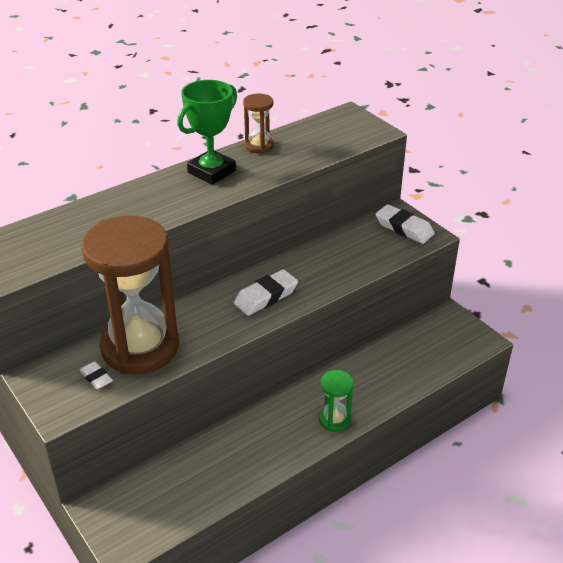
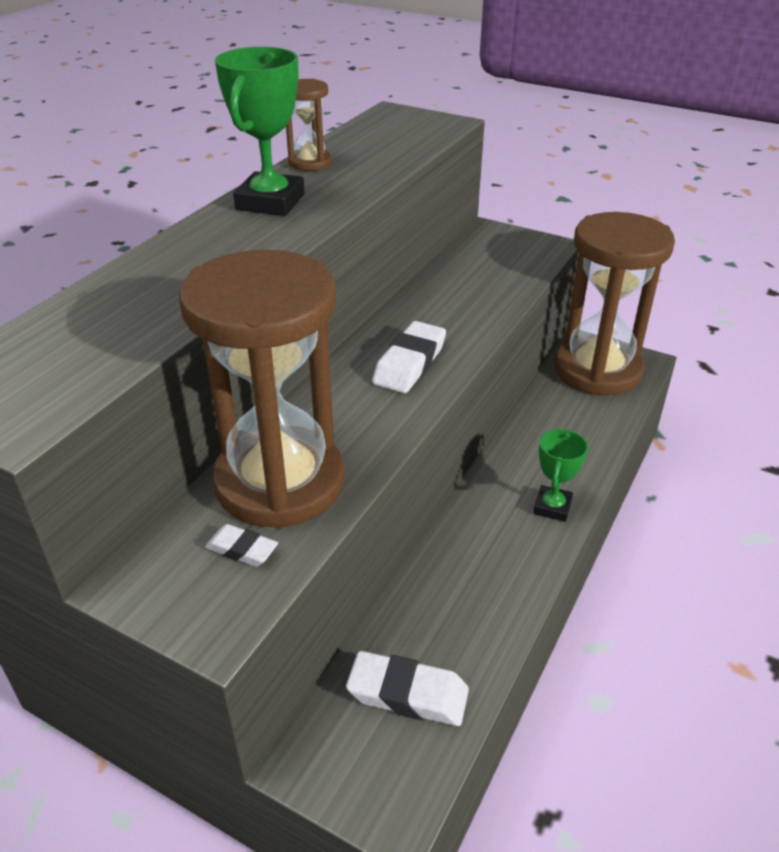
camera: 25 degrees left, 0 degrees up
green hourglass [319,370,354,432] -> green trophy [533,429,588,522]
white eraser [375,204,435,244] -> white eraser moved to [346,651,469,726]
none -> brown hourglass [555,212,675,396]

